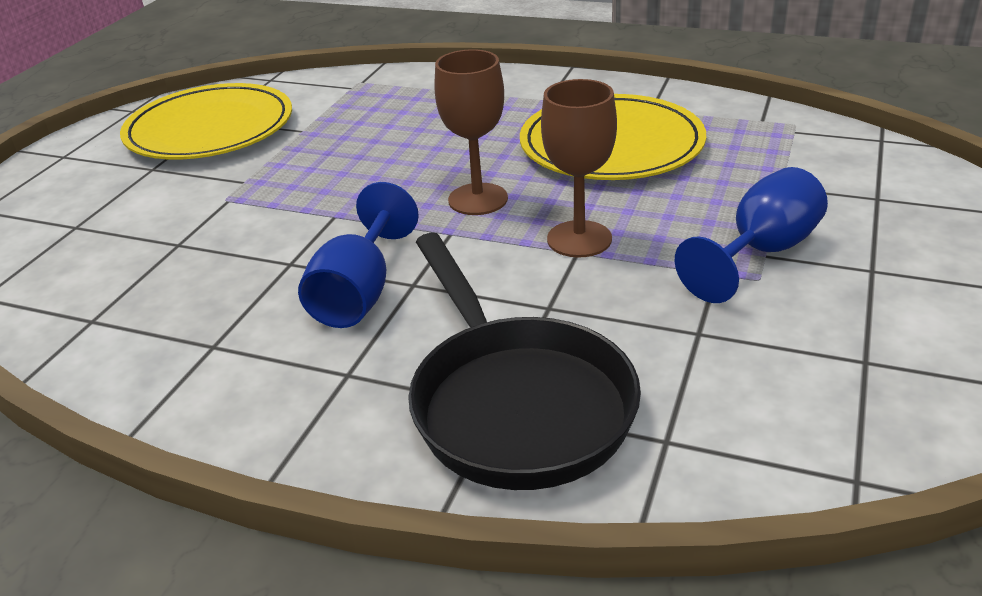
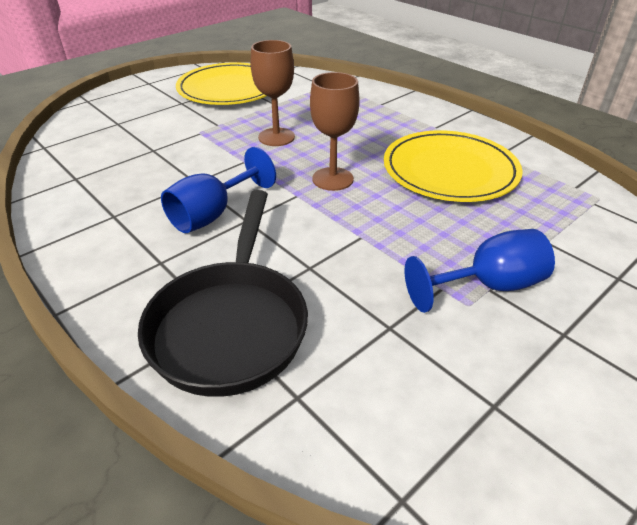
camera: 25 degrees right, 5 degrees up
brown goblet [541,79,617,258] -> brown goblet moved to [251,40,295,146]

